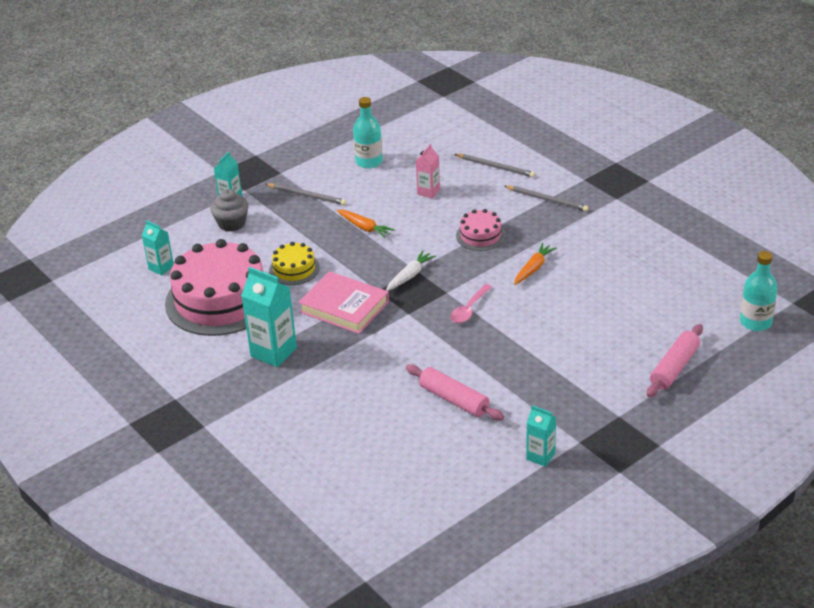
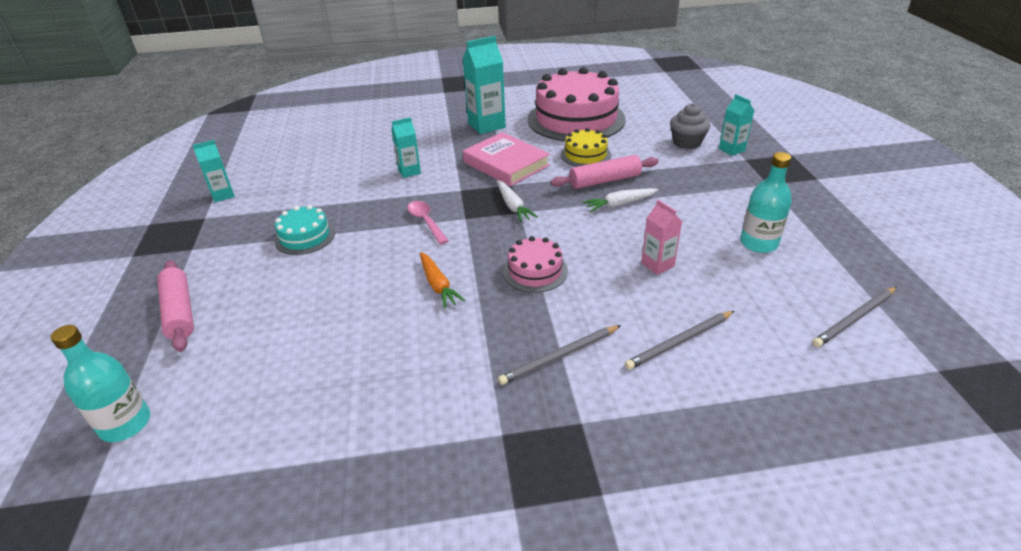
camera: 120 degrees right, 0 degrees up
turquoise carton [142,220,174,275] -> turquoise carton moved to [391,117,421,178]
grey pencil [266,184,346,205] -> grey pencil moved to [812,287,897,347]
pink book [298,271,389,334] -> pink book turned 75 degrees clockwise [463,132,550,186]
orange carrot [337,210,395,238] -> white carrot [583,188,658,212]
pink rolling pin [406,364,504,420] -> pink rolling pin moved to [550,155,659,189]
none -> turquoise cake [274,205,335,255]

